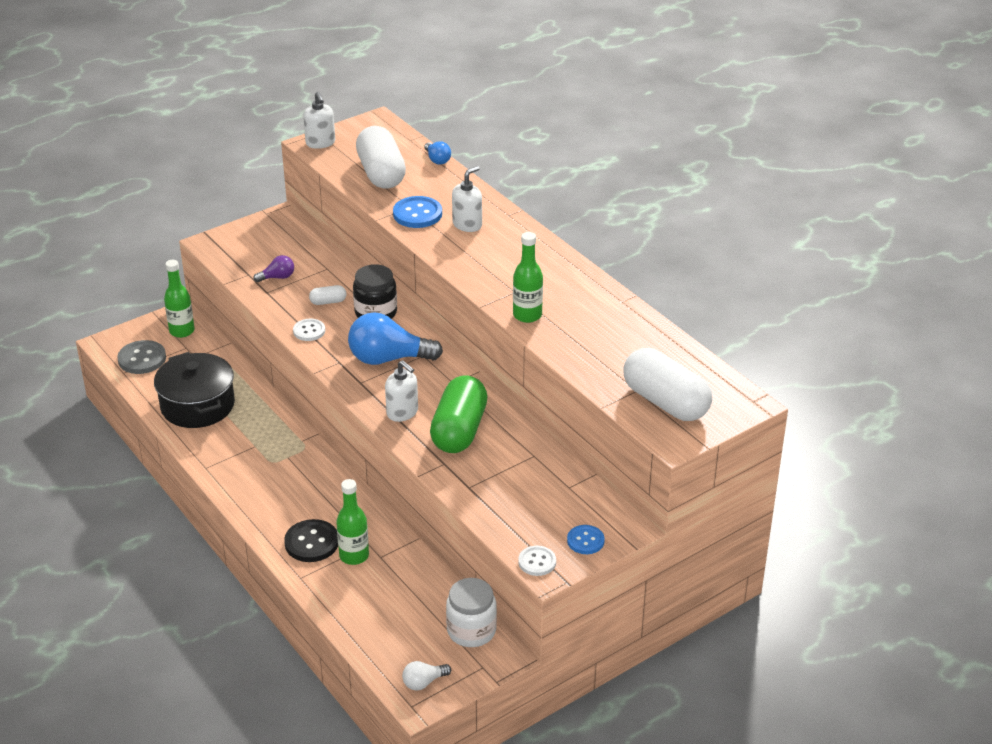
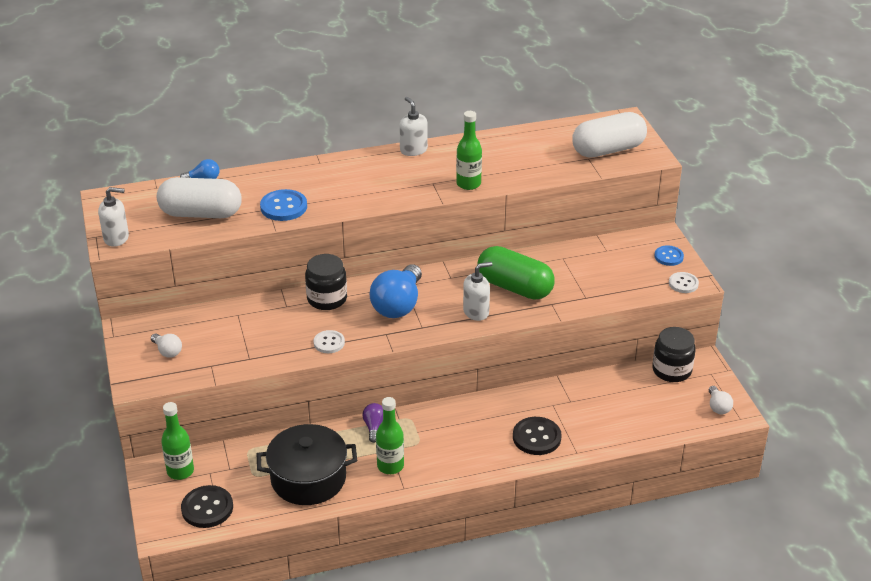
camera: 70 degrees left, 0 degrees up
grey button [117,340,166,374] -> black button [181,485,233,528]
purple light bulb [253,255,294,282] -> purple light bulb moved to [362,403,383,443]
white capsule [309,285,346,305] -> none
green bottle [336,479,369,565] -> green bottle moved to [376,397,404,474]
white jar [446,578,497,647] -> black jar [652,327,696,382]
white soap dispenser [452,166,482,232] -> white soap dispenser moved to [399,97,428,156]
none -> white light bulb [151,334,182,358]

